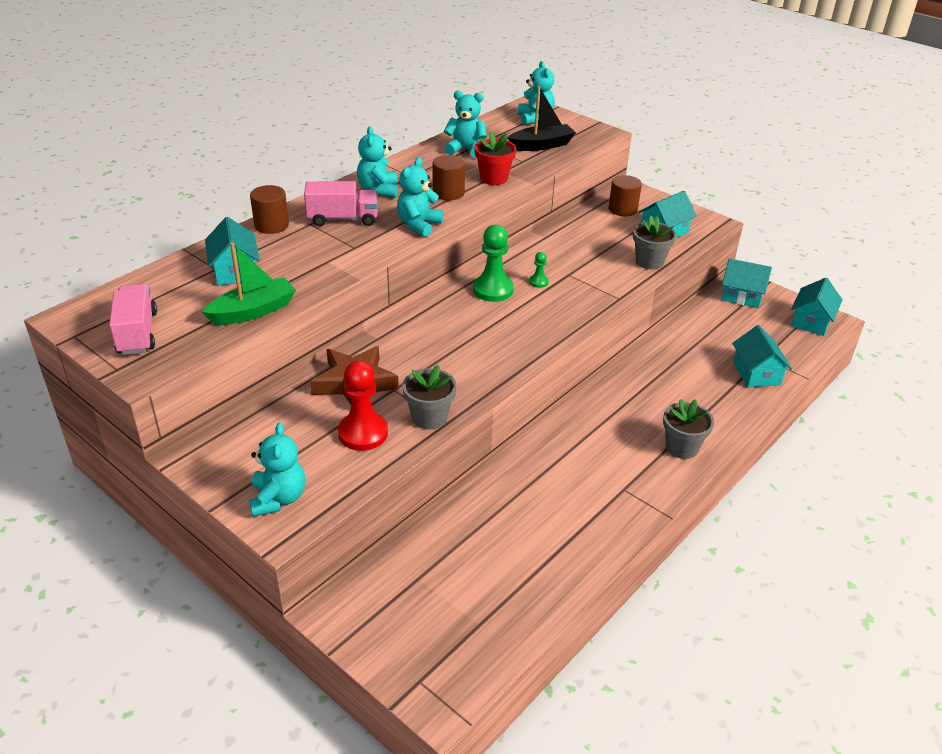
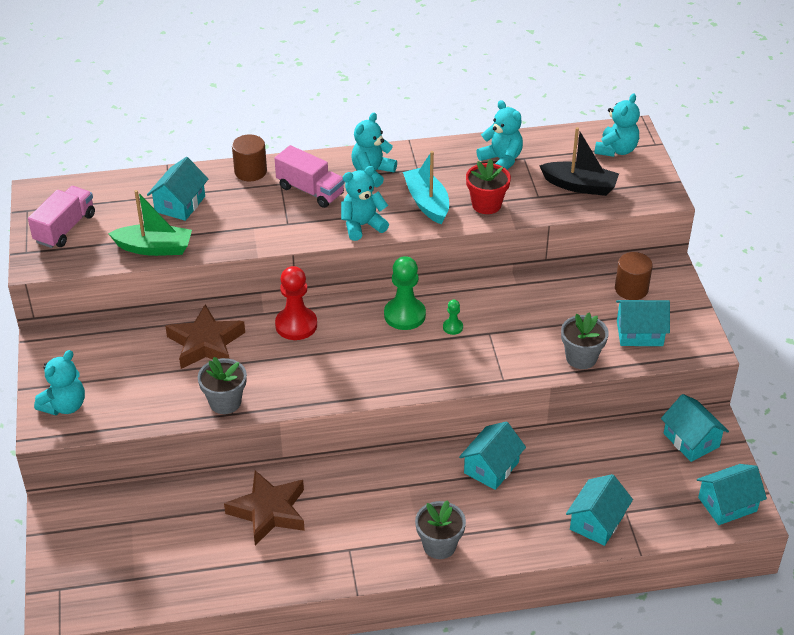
camera: 40 degrees right, 5 degrees up
red pawn [338,361,388,451] -> red pawn moved to [275,266,317,340]
brown cylinder [433,155,465,200] -> turquoise boat [403,151,449,224]
none -> brown star [224,470,305,546]
none -> turquoise house [459,421,526,490]

